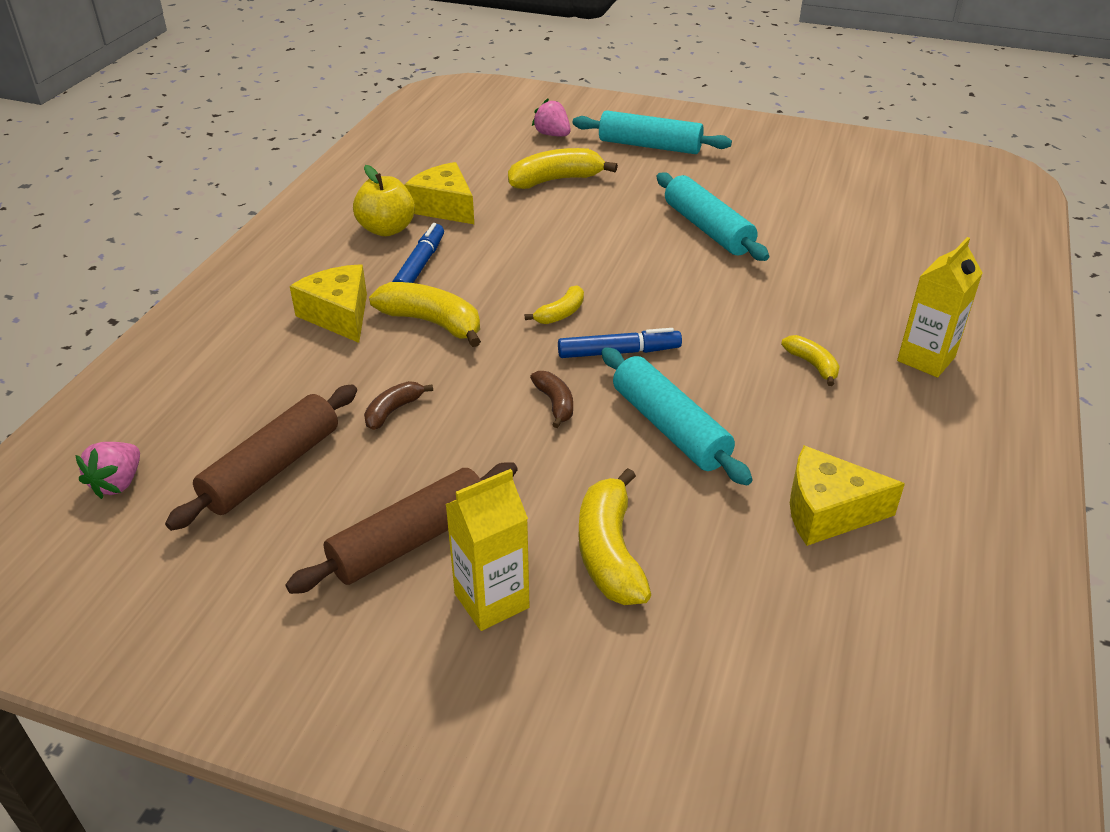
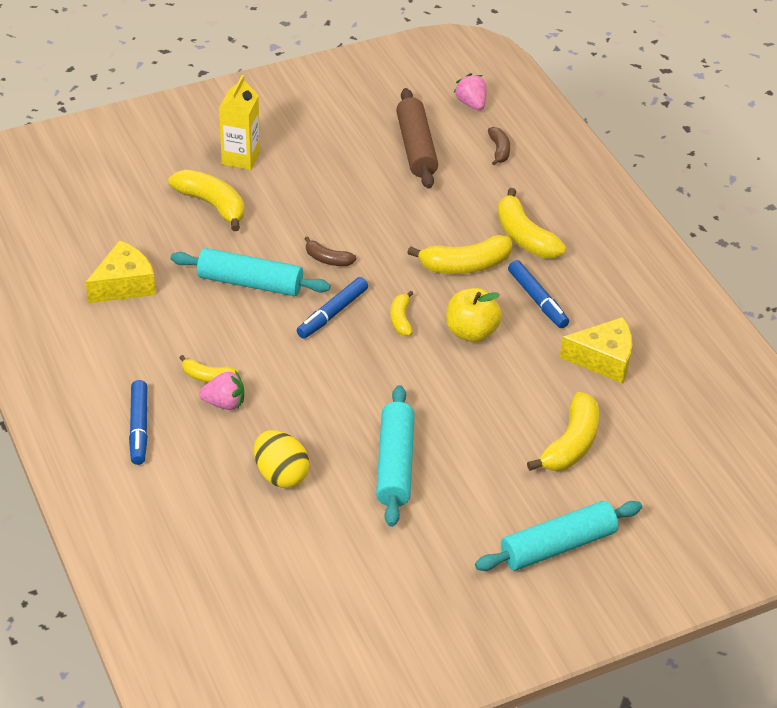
camera: 135 degrees right, 5 degrees up
brown rolling pin [286,462,518,594] -> none
yellow cheese [290,264,367,343] -> yellow banana [497,188,566,258]
yellow apple [353,165,415,236] -> yellow apple moved to [446,288,502,342]
brown banana [364,381,433,430] -> brown banana moved to [488,127,510,166]
pink strawberry [532,99,571,136] -> pink strawberry moved to [199,370,244,410]
turquoise rolling pin [657,173,769,261] -> turquoise rolling pin turned 75 degrees clockwise [376,385,415,527]
yellow carton [897,237,983,378] -> blue marker [129,380,148,465]
none -> yellow egg [254,430,310,488]

